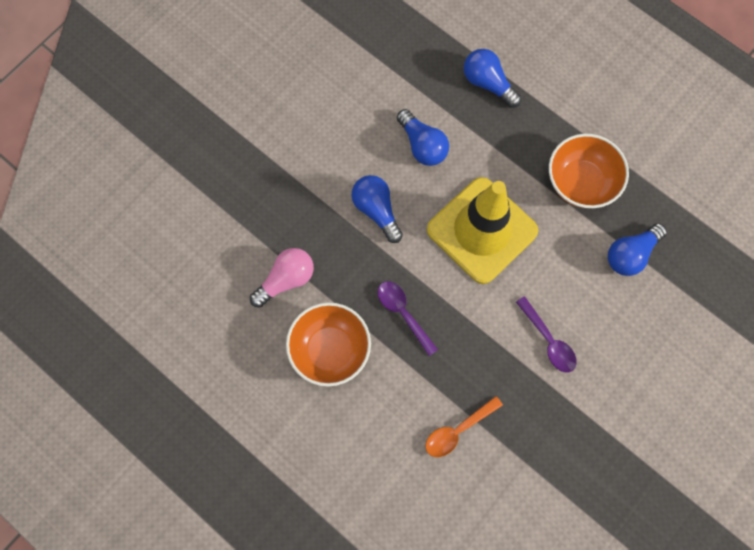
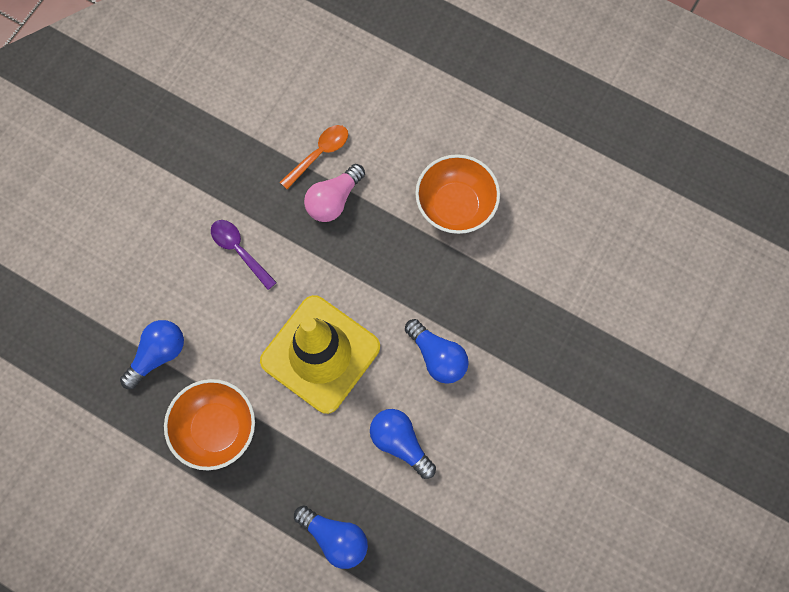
camera: 170 degrees right, 0 degrees up
pink light bulb [250,248,314,308] -> pink light bulb moved to [304,164,365,222]
purple spoon [378,281,438,356] -> none

